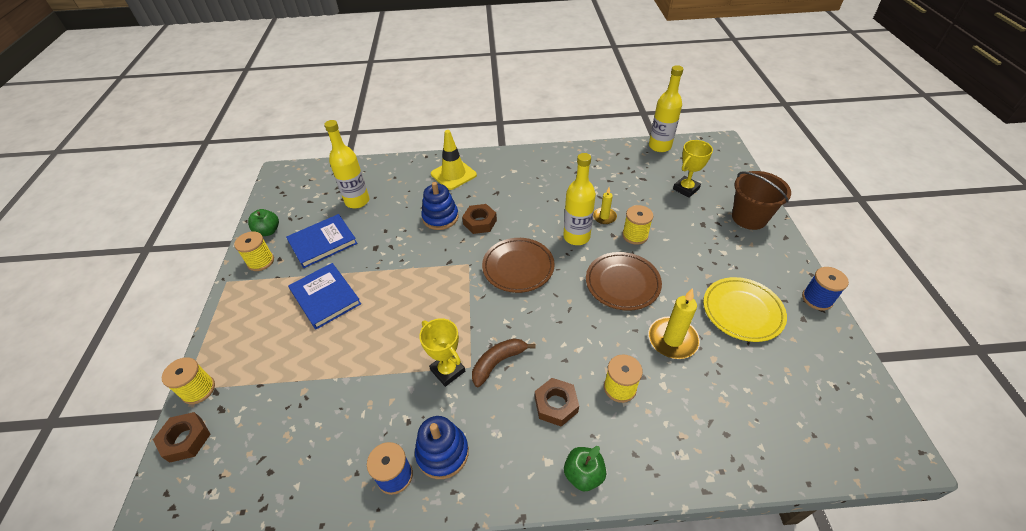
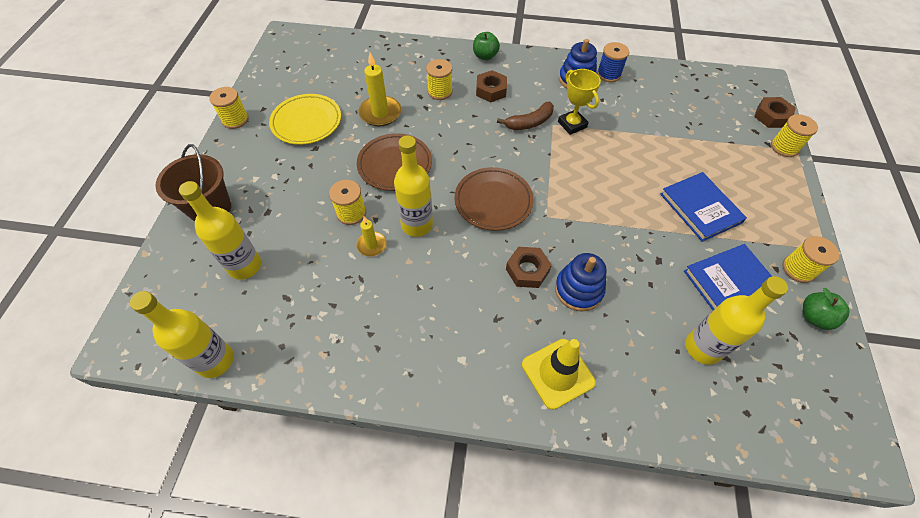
camera: 170 degrees left, 10 degrees up
yellow trophy [673,140,713,198] -> yellow bottle [179,181,261,280]
blue spool [802,267,849,310] -> yellow spool [209,87,249,129]

